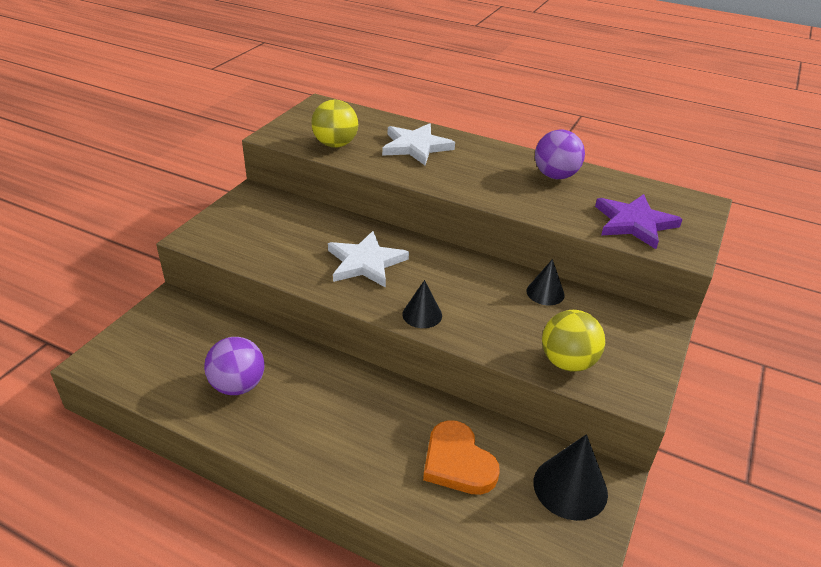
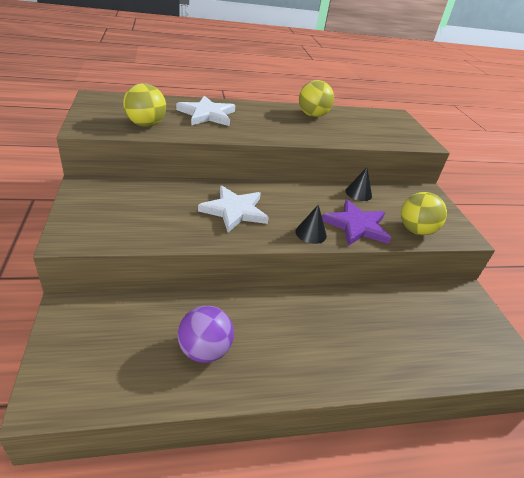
camera: 40 degrees left, 0 degrees up
orange heart [423,420,500,495] -> none
black cone [534,434,608,521] -> none
purple ball [535,129,585,179] -> yellow ball [299,80,334,117]
purple star [595,194,683,249] -> purple star moved to [322,199,391,246]

